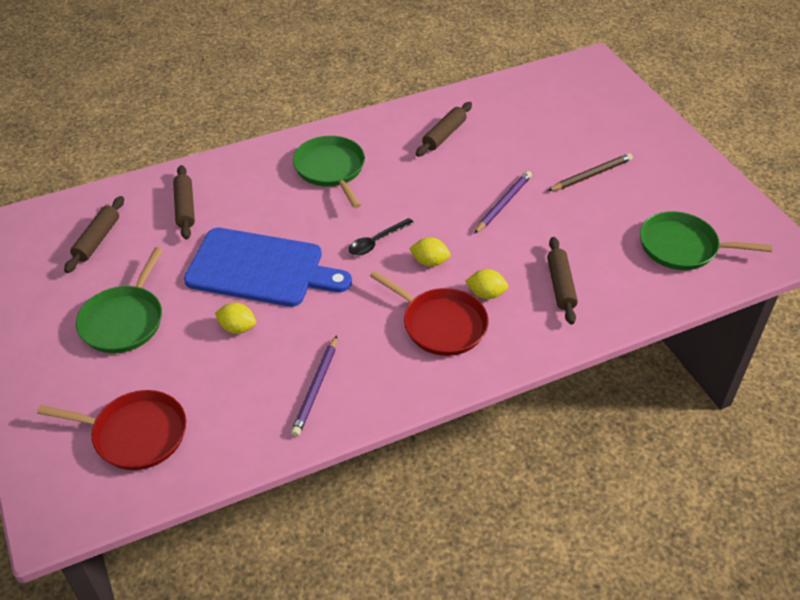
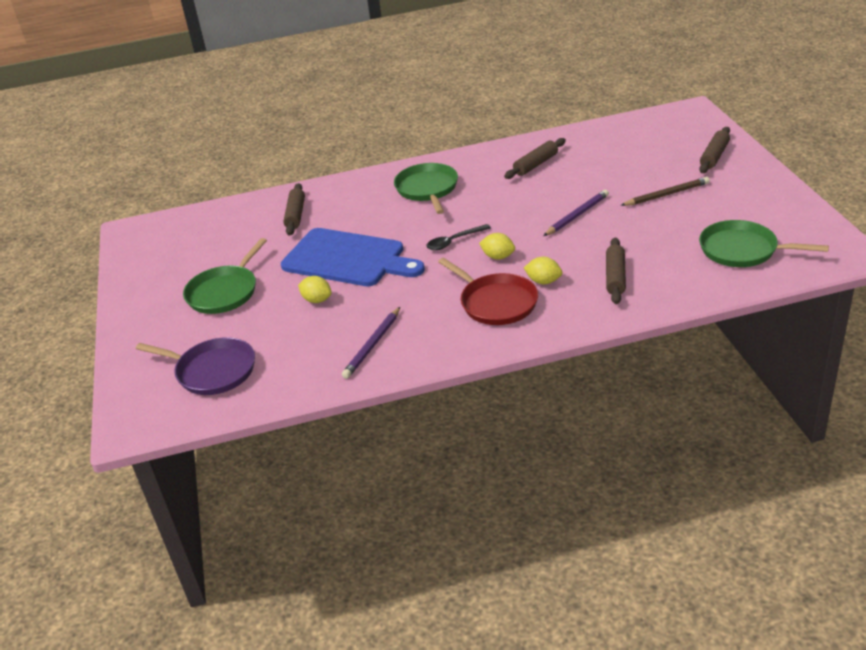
camera: 15 degrees right, 10 degrees down
red pan [37,390,186,470] -> purple pan [136,337,255,395]
brown rolling pin [64,196,124,273] -> brown rolling pin moved to [699,127,730,173]

